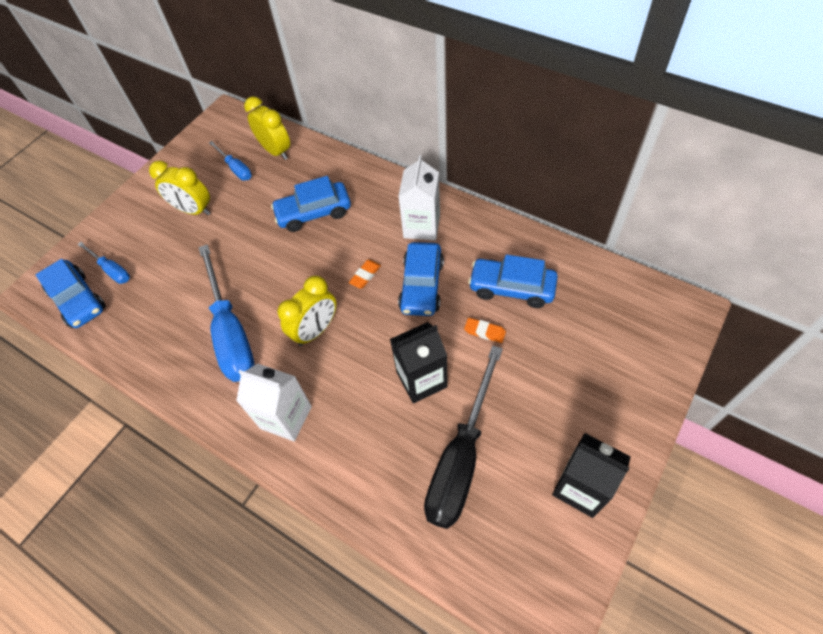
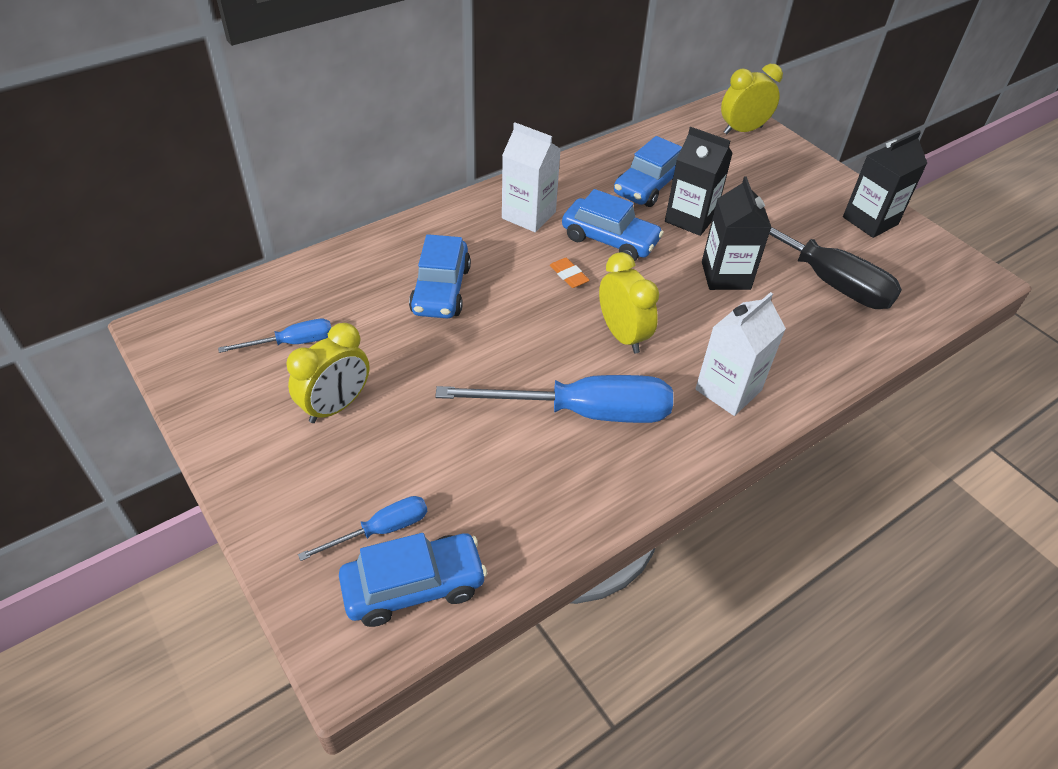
camera: 75 degrees left, 10 degrees down
yellow clock [244,96,290,160] -> yellow clock moved to [721,64,783,134]
orange eraser [464,318,506,343] -> black carton [665,127,733,236]

